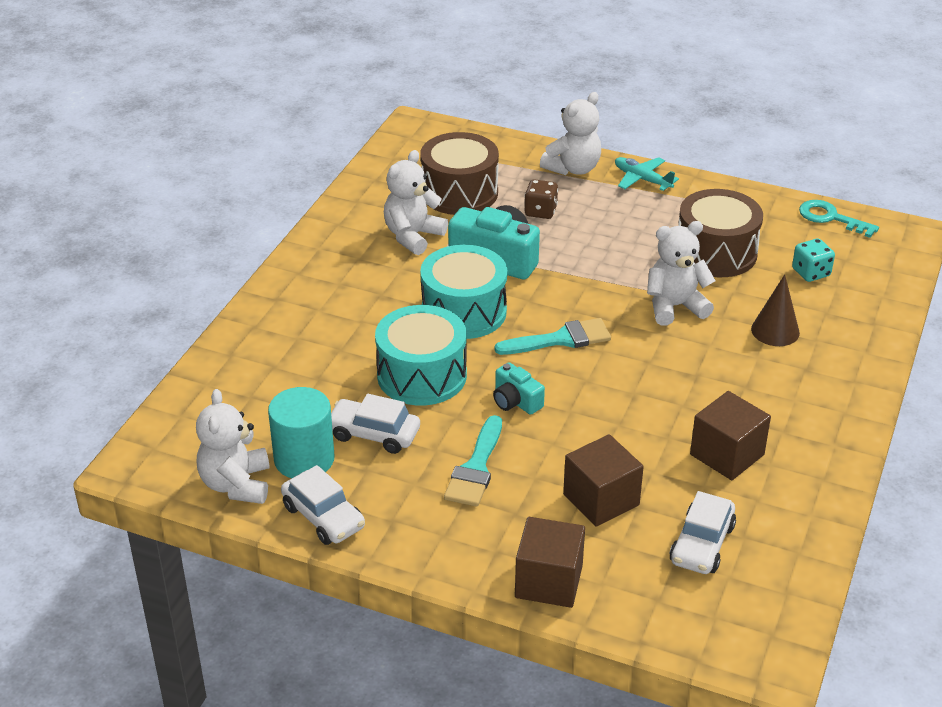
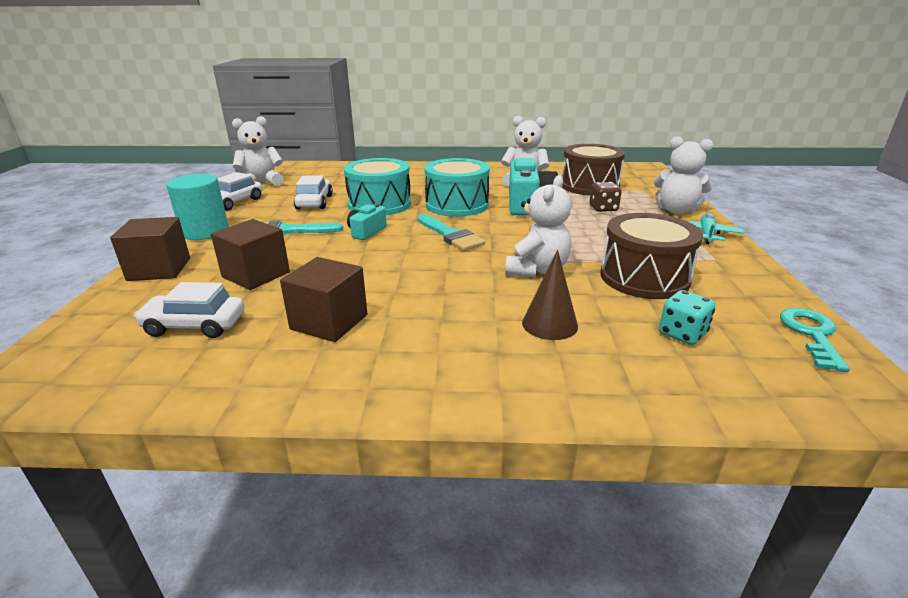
camera: 70 degrees right, 10 degrees down
turquoise cylinder [268,387,334,478] -> turquoise cylinder moved to [166,174,229,240]
white teddy bear [647,221,716,326] -> white teddy bear turned 60 degrees clockwise [505,175,571,277]

